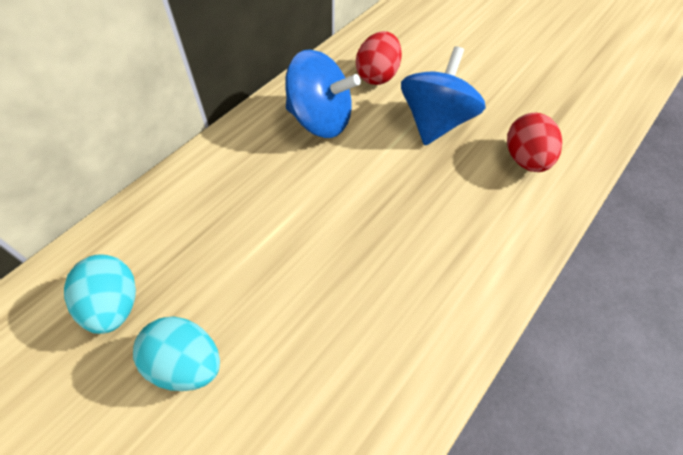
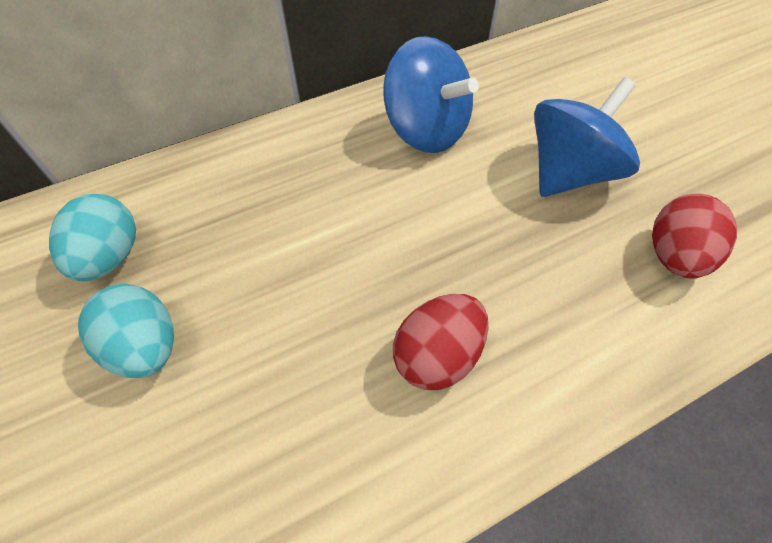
camera: 25 degrees right, 0 degrees up
red egg [356,31,402,85] -> red egg moved to [393,294,489,390]

